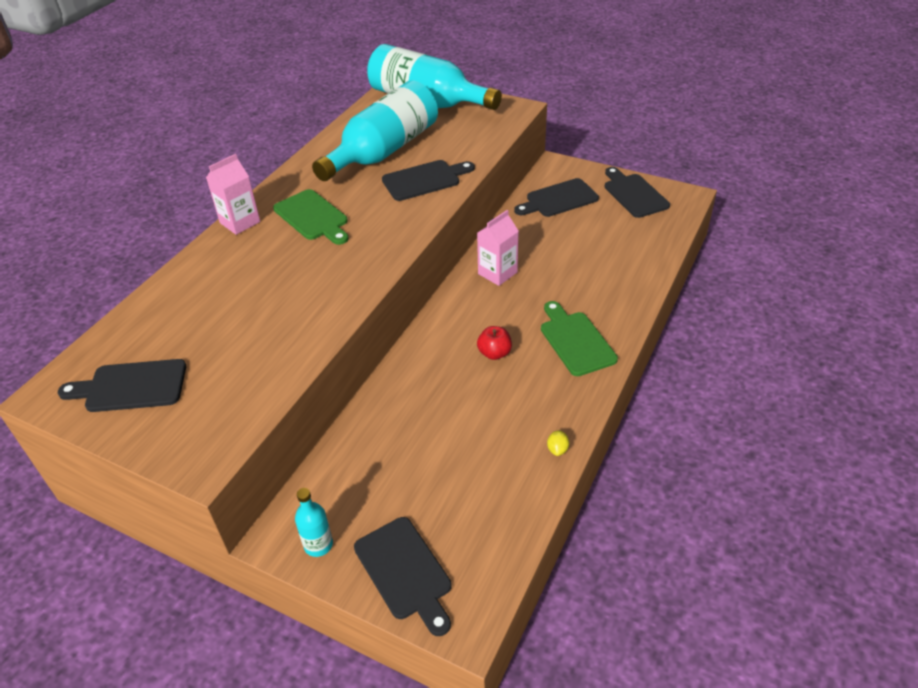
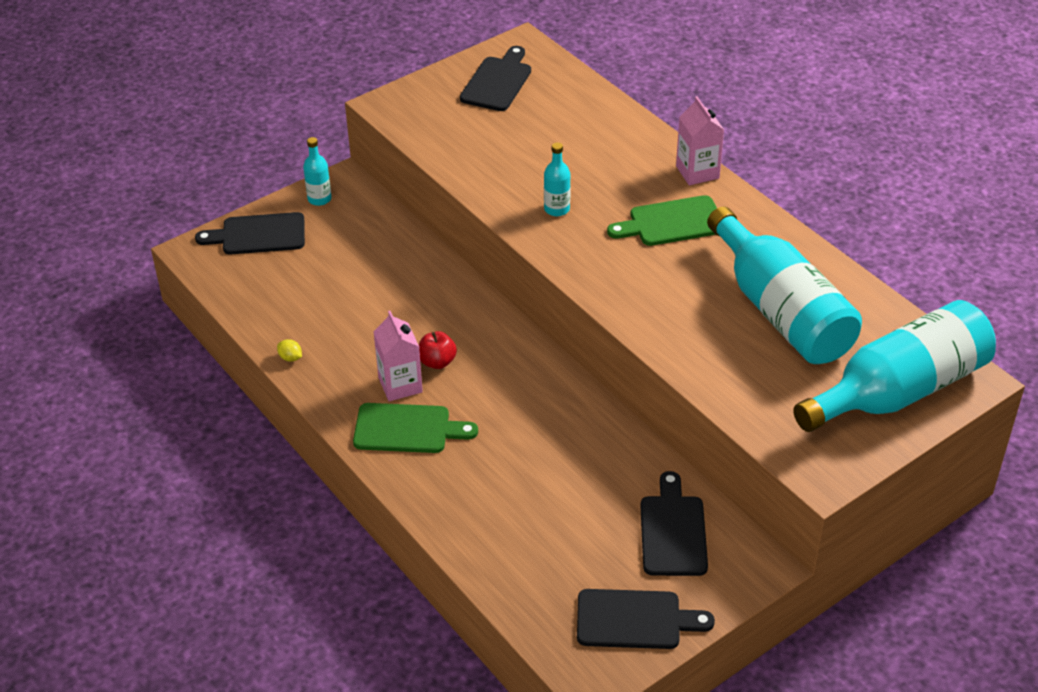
camera: 115 degrees right, 0 degrees up
black cutting board [382,160,475,201] -> none
pink carton [477,210,518,286] -> pink carton moved to [374,311,423,401]
none -> turquoise bottle [544,142,571,216]

